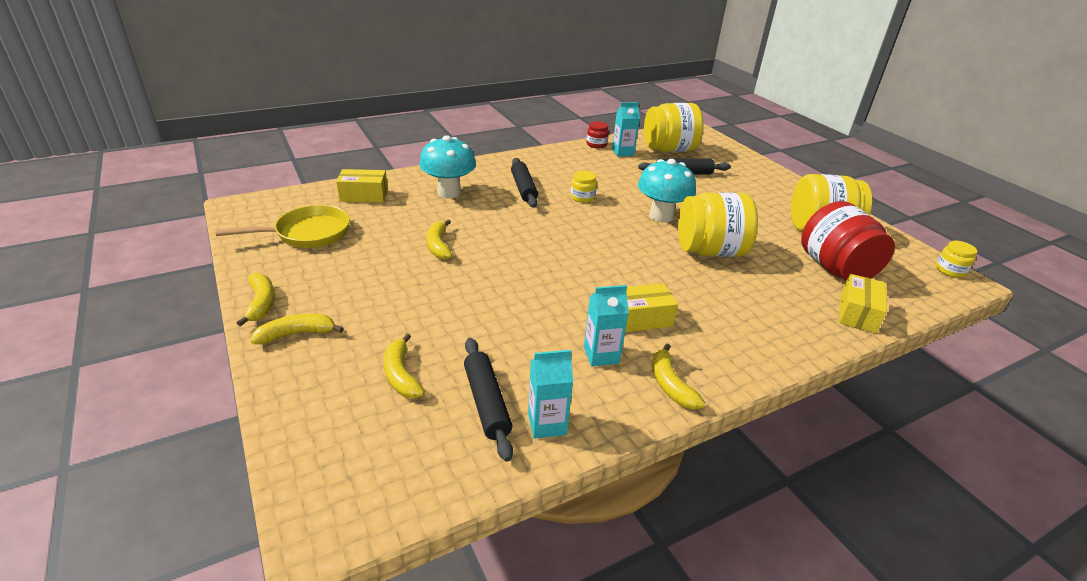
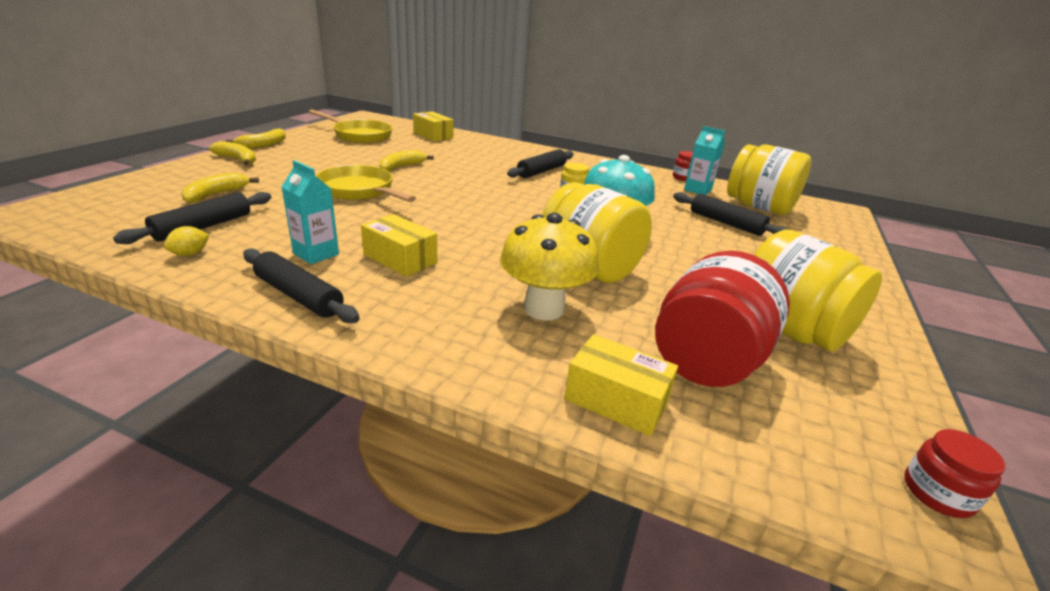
camera: 50 degrees right, 5 degrees down
turquoise mushroom [419,135,476,198] -> none
turquoise carton [528,350,573,439] -> yellow lemon [164,226,209,256]
yellow banana [652,343,705,410] -> black rolling pin [243,249,360,323]
yellow box [839,274,887,333] -> yellow box turned 45 degrees clockwise [564,334,678,436]
yellow jar [936,241,977,278] -> red jar [904,429,1006,518]
none -> yellow pan [316,165,416,202]
none -> yellow mushroom [500,213,599,320]

